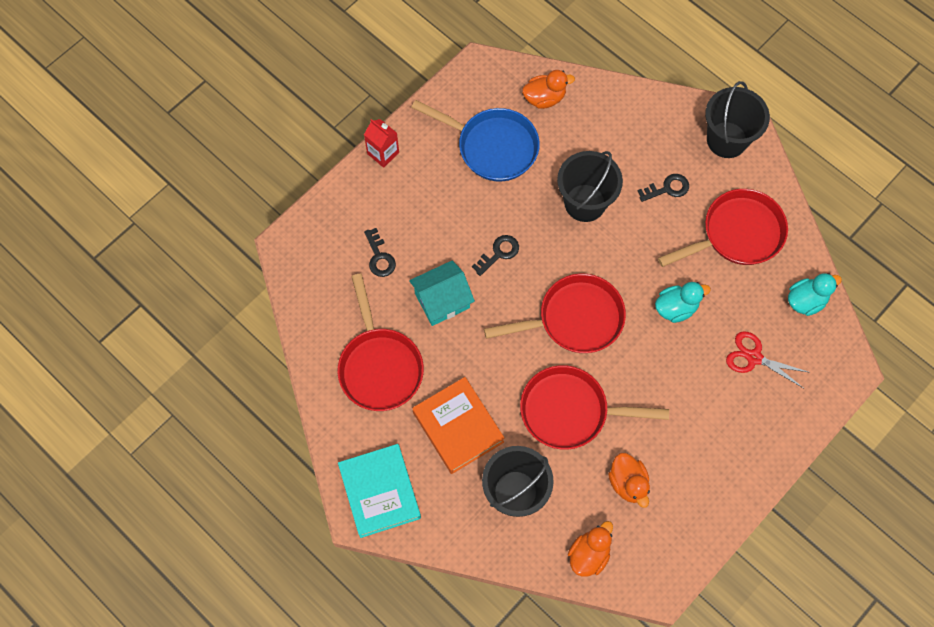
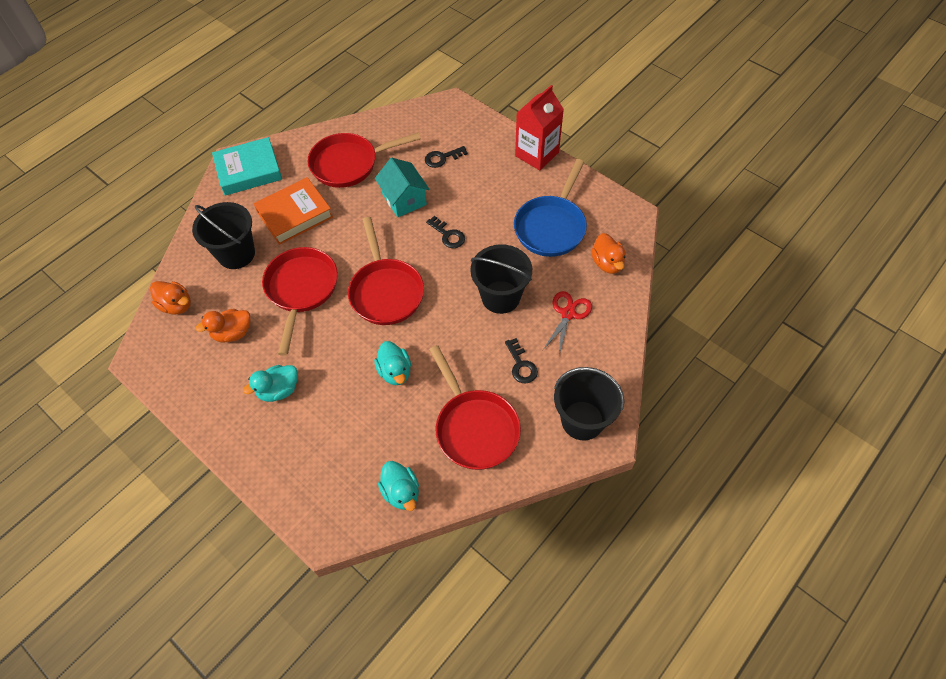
camera: 90 degrees right, 10 degrees down
red carton [364,119,399,168] -> red carton [515,85,564,171], size x1.64
red scissors [726,331,810,388] -> red scissors moved to [543,291,592,355]
none -> turquoise duck [243,365,298,402]

